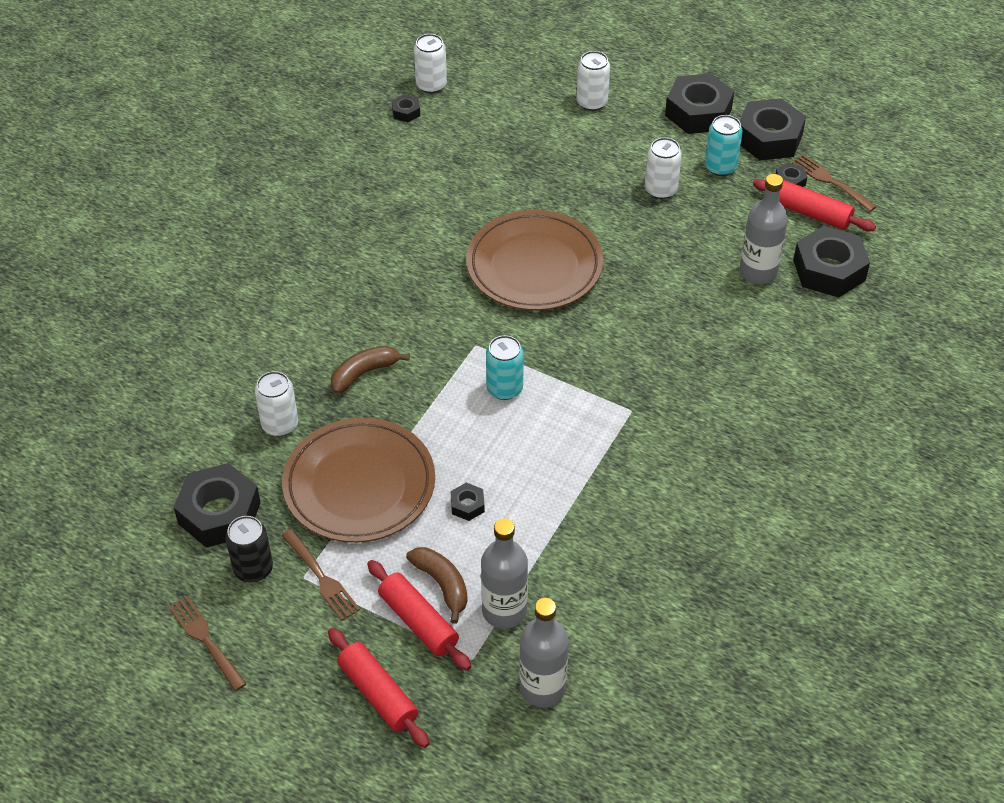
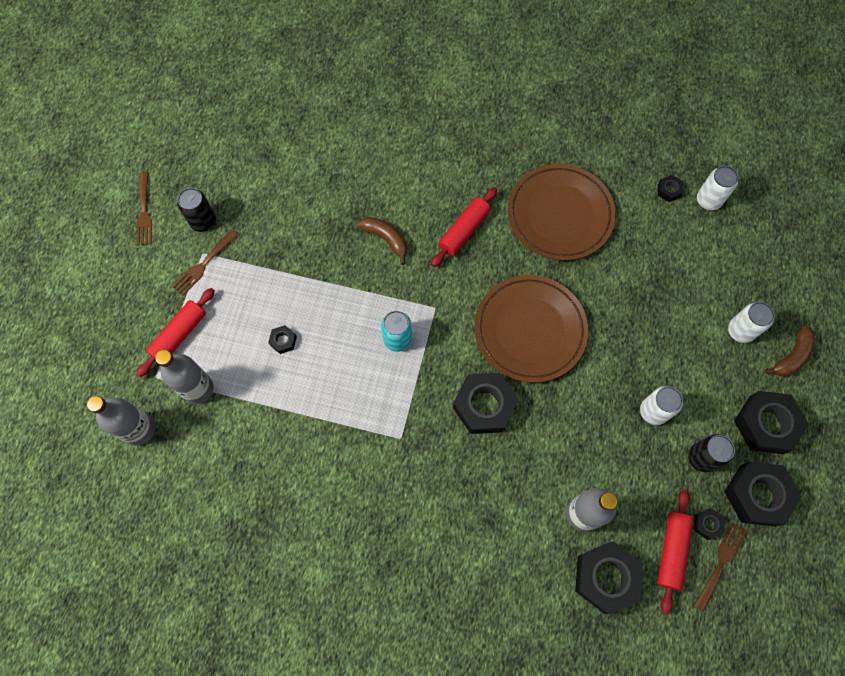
camera: 75 degrees right, 20 degrees up
brown fork [169,596,247,691] -> brown fork turned 135 degrees clockwise [137,172,152,246]
black nut [174,463,261,548] -> black nut moved to [453,373,518,434]
white can [255,371,298,436] -> none
brown plate [282,418,435,543] -> brown plate moved to [507,164,616,261]
red rolling pin [328,628,430,748] -> red rolling pin moved to [431,187,497,267]
brown banana [406,547,468,624] -> brown banana moved to [765,325,815,376]
turquoise can [705,115,743,176] -> black can [688,434,735,472]

